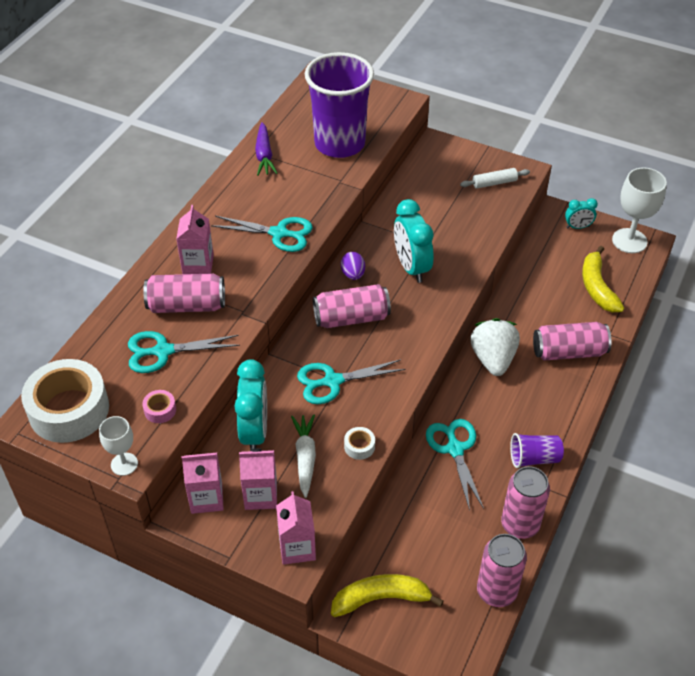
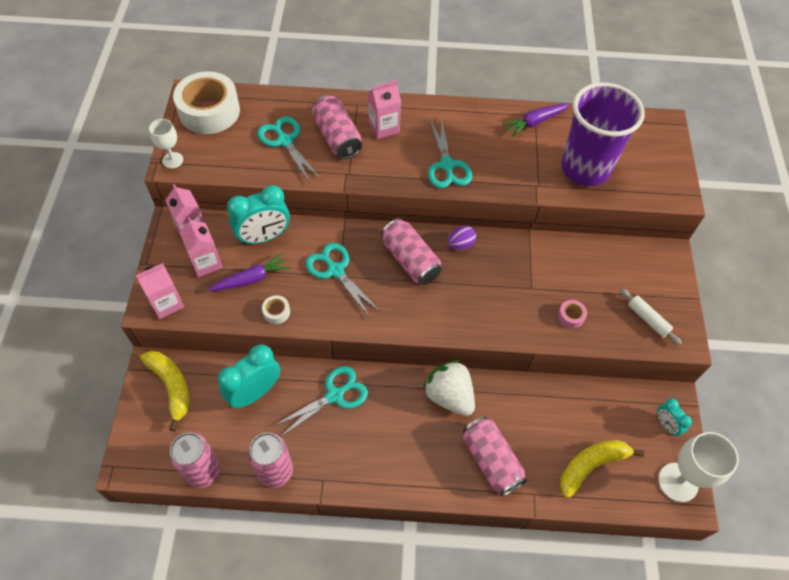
camera: 65 degrees right, 10 degrees up
pink tape [142,390,176,423] -> pink tape moved to [558,300,587,329]
white carrot [291,414,316,498] -> purple carrot [208,253,290,291]
turquoise clock [394,199,434,283] -> turquoise clock moved to [218,344,280,408]
white strawberry [470,318,520,376] -> white strawberry turned 105 degrees counterclockwise [423,360,475,416]
purple cup [510,433,564,468] -> none

